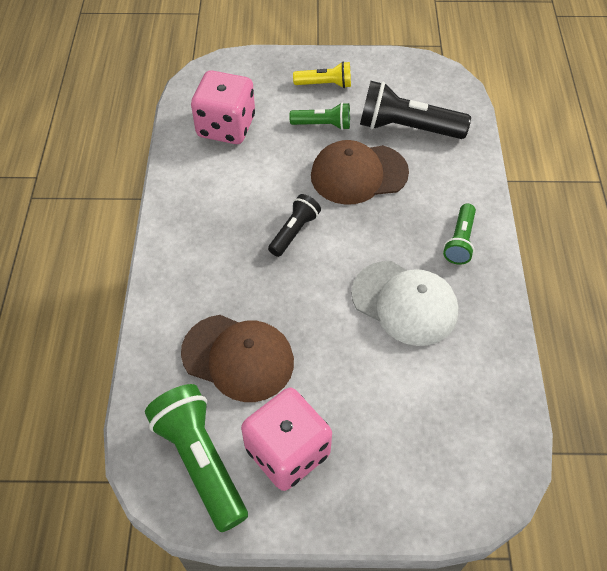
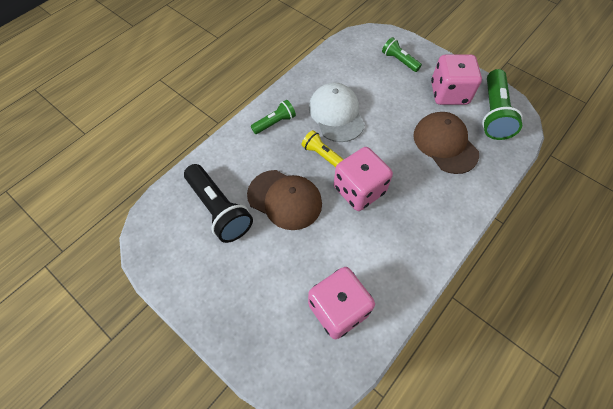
camera: 140 degrees left, 5 degrees up
black flashlight [268,194,321,257] -> pink dice [334,147,393,211]
green flashlight [289,103,350,130] -> green flashlight moved to [382,37,422,72]
yellow flashlight [293,61,351,88] -> yellow flashlight moved to [301,130,344,167]

